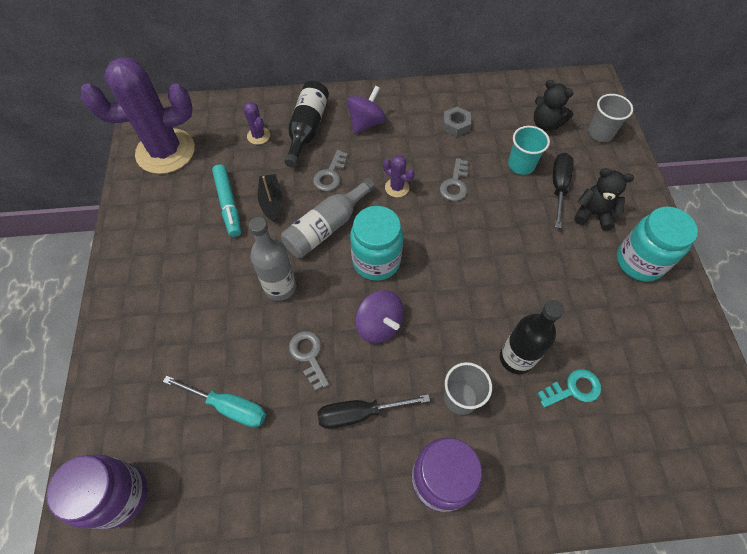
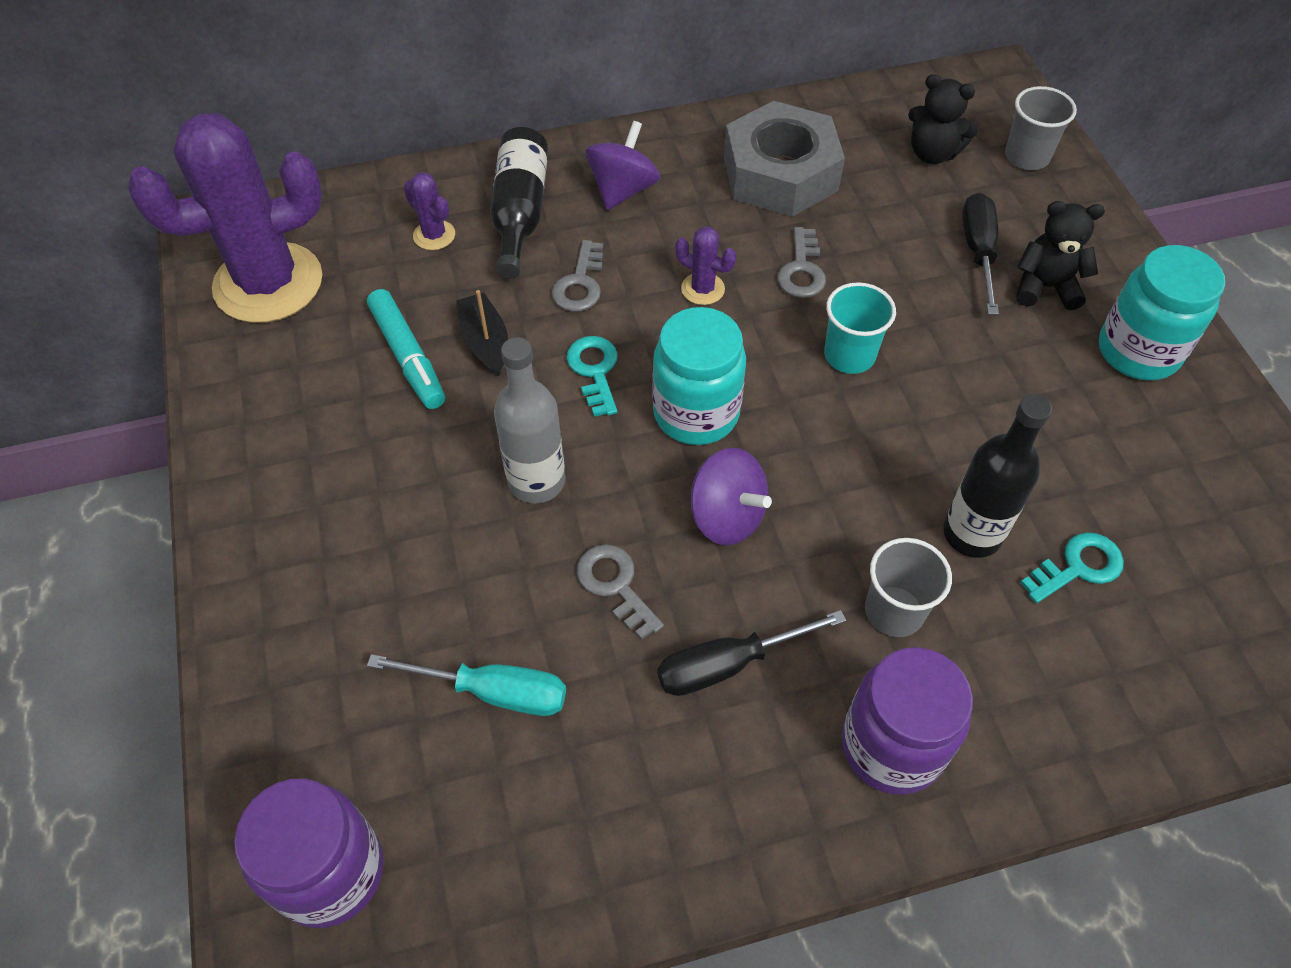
camera: 10 degrees left, 5 degrees down
grey bottle [281,178,375,258] -> turquoise key [566,336,618,417]
grey nut [443,107,471,137] -> grey nut [724,101,845,217], size x2.26
turquoise cup [508,126,550,175] -> turquoise cup moved to [824,282,896,374]

